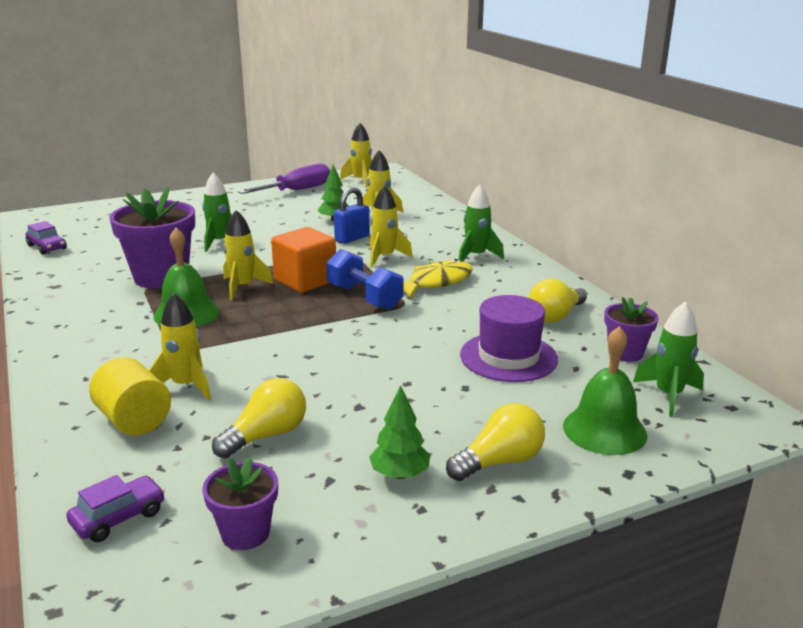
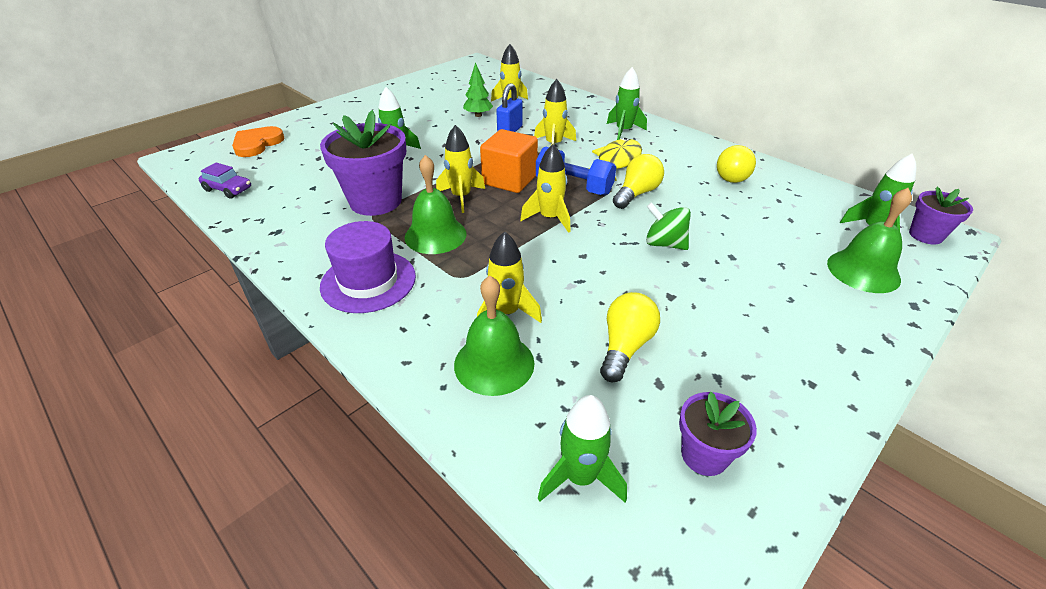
camera: 20 degrees left, 15 degrees up
purple car [66,475,165,542] -> green rocket [538,395,627,502]
yellow cylinder [89,357,171,435] -> green bell [454,275,534,396]
purple screwdriver [238,163,330,194] -> none
yellow rocket [340,123,372,188] -> yellow rocket moved to [520,144,571,233]
green tree [369,385,430,479] -> none
yellow light bulb [446,403,545,481] -> yellow light bulb moved to [613,154,664,209]
purple hat [460,295,558,382] -> purple hat moved to [320,221,416,313]
purple flower pot [604,297,659,362] -> purple flower pot moved to [909,187,973,244]
none -> orange heart [232,126,284,157]
none -> green spinning top [646,202,691,250]

